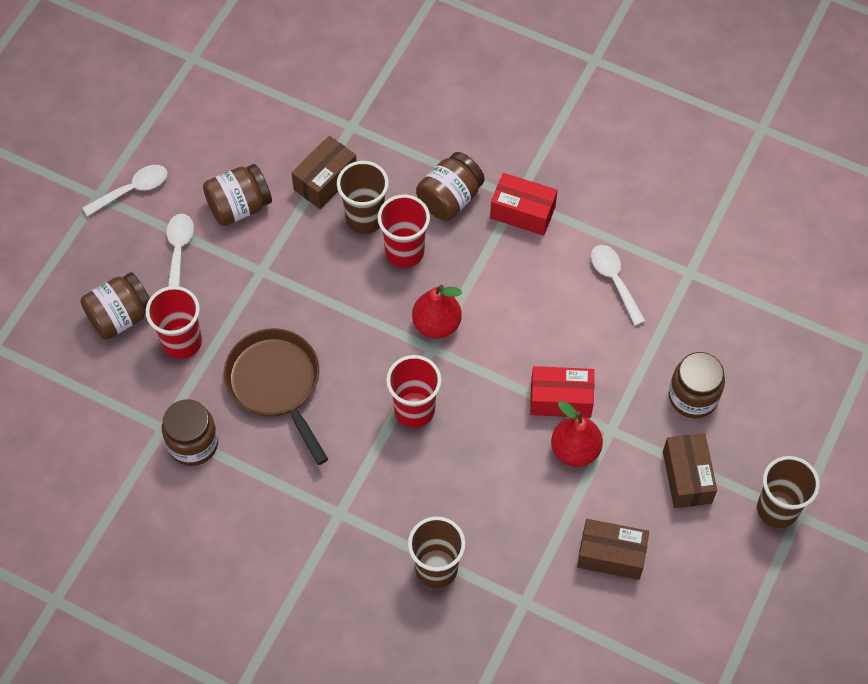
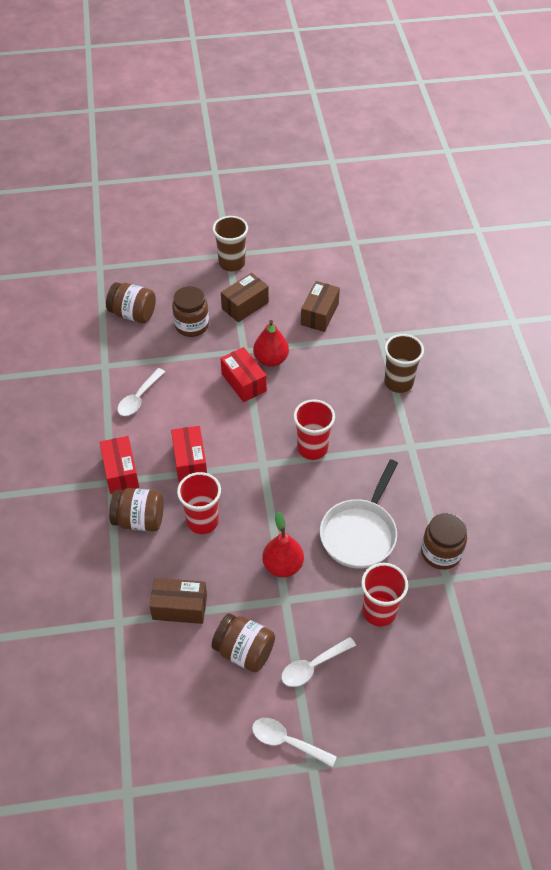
camera: 125 degrees left, 10 degrees down
brown jar [80,272,150,340] -> brown jar moved to [106,282,156,323]
brown pan [224,328,328,465] -> white pan [320,459,398,569]
brown cup [337,161,389,234] -> none
red pear [412,285,462,339] -> red pear moved to [262,512,304,577]
brown box [577,519,649,580] -> brown box turned 45 degrees clockwise [301,281,340,332]
none -> red box [171,426,207,482]

